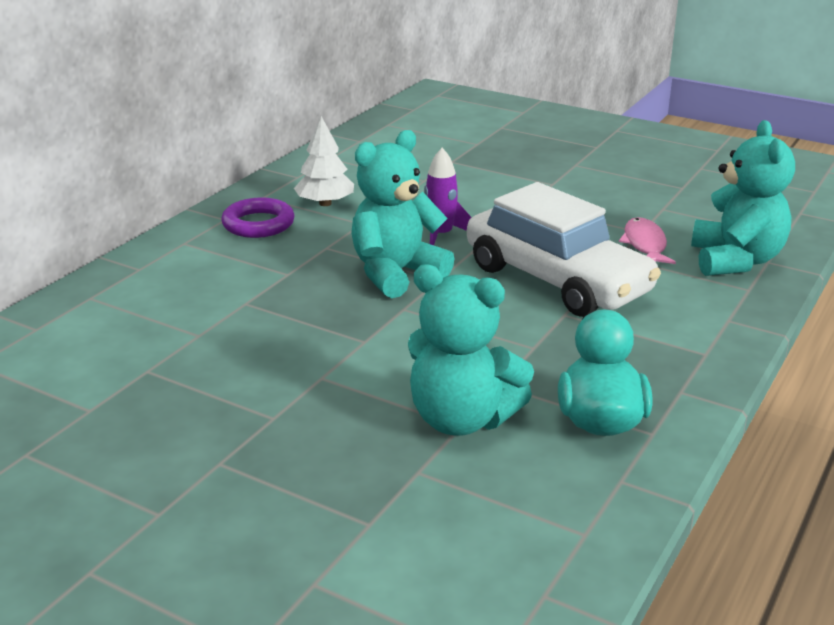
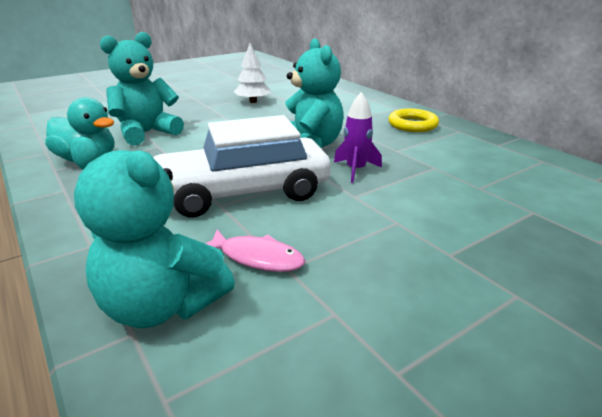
camera: 115 degrees right, 0 degrees up
purple ring [221,198,295,238] -> yellow ring [388,109,439,132]
white tree [294,116,354,206] -> white tree moved to [234,43,271,103]

